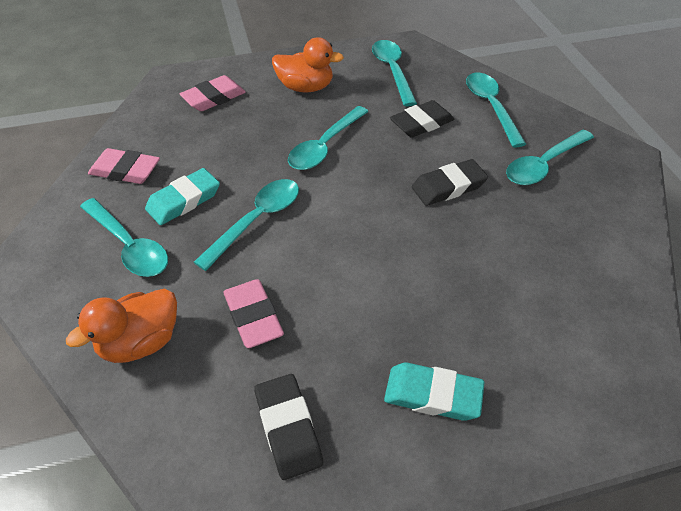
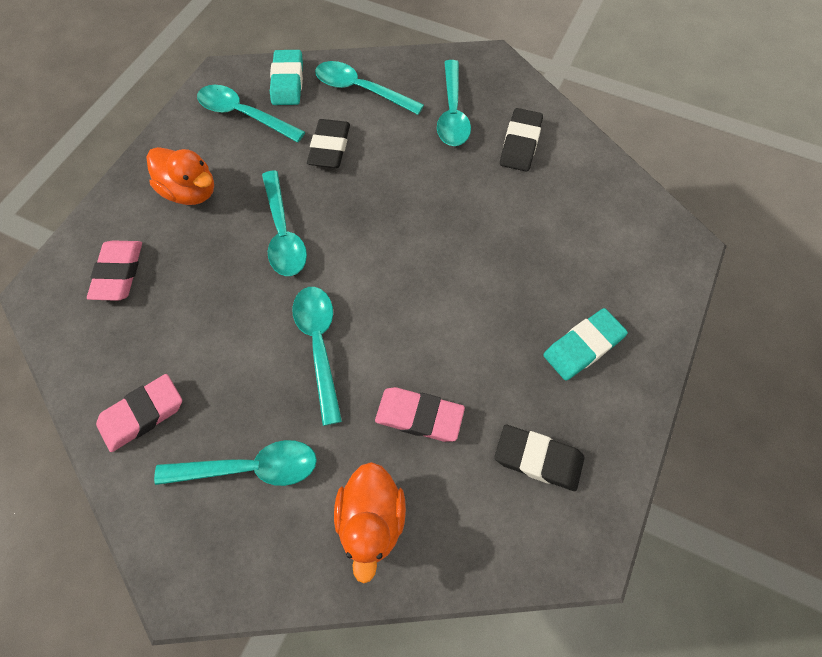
camera: 50 degrees left, 15 degrees up
turquoise eraser [145,168,220,225] -> turquoise eraser moved to [270,50,303,105]
orange duck [272,37,344,92] -> orange duck turned 75 degrees clockwise [147,147,214,205]
black eraser [412,159,488,206] -> black eraser moved to [500,108,543,172]

